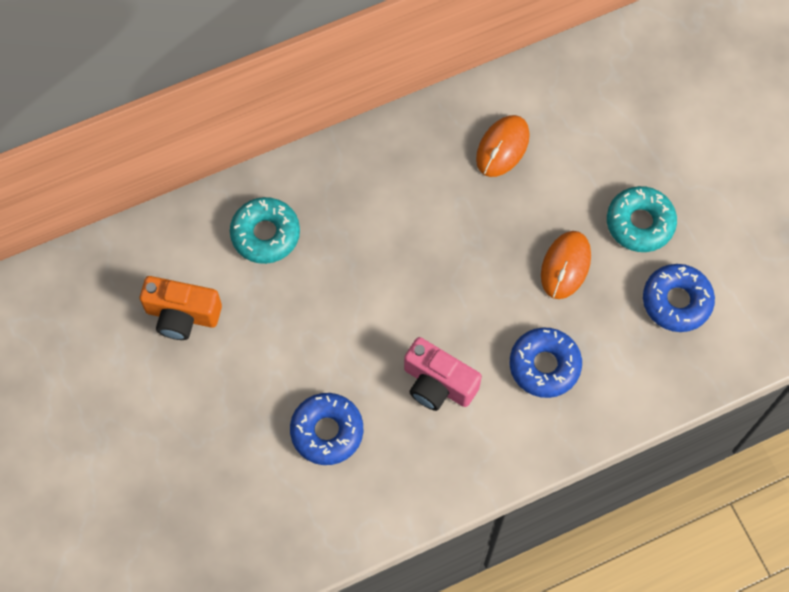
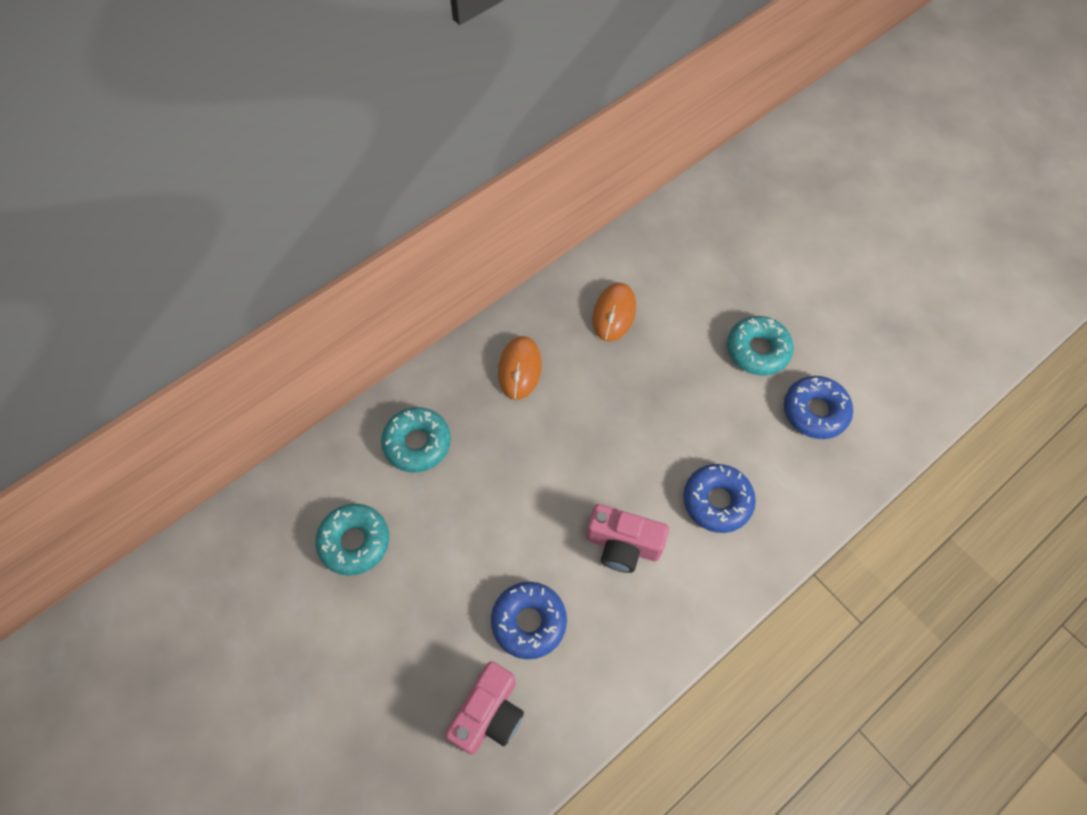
camera: 15 degrees left, 5 degrees down
orange camera [140,276,222,340] -> turquoise donut [315,504,389,576]
orange mouse [541,231,591,299] -> orange mouse moved to [498,336,542,400]
none -> pink camera [445,661,524,755]

